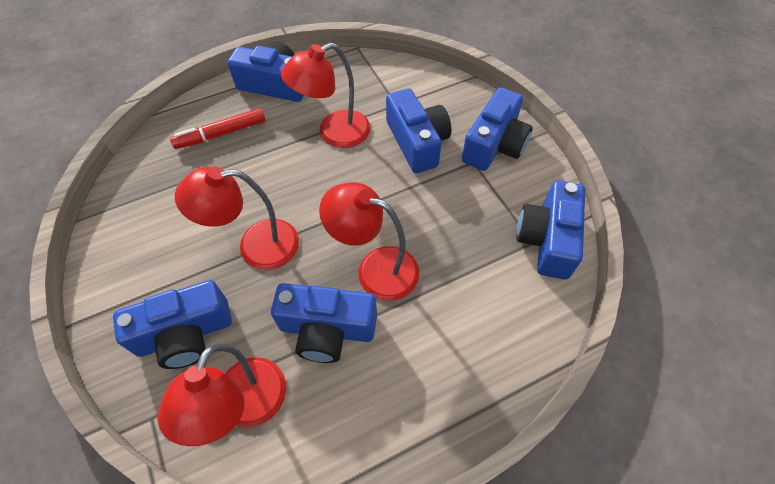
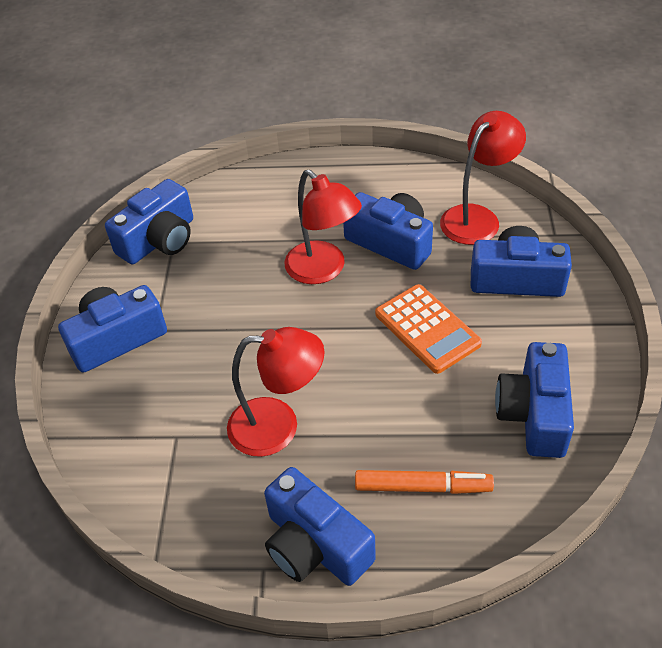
camera: 150 degrees left, 10 degrees down
red marker [170,108,265,149] -> orange marker [355,470,494,494]
red lamp [175,166,299,270] -> orange calculator [375,284,482,374]
blue camera [386,88,451,173] -> blue camera moved to [495,342,574,458]

